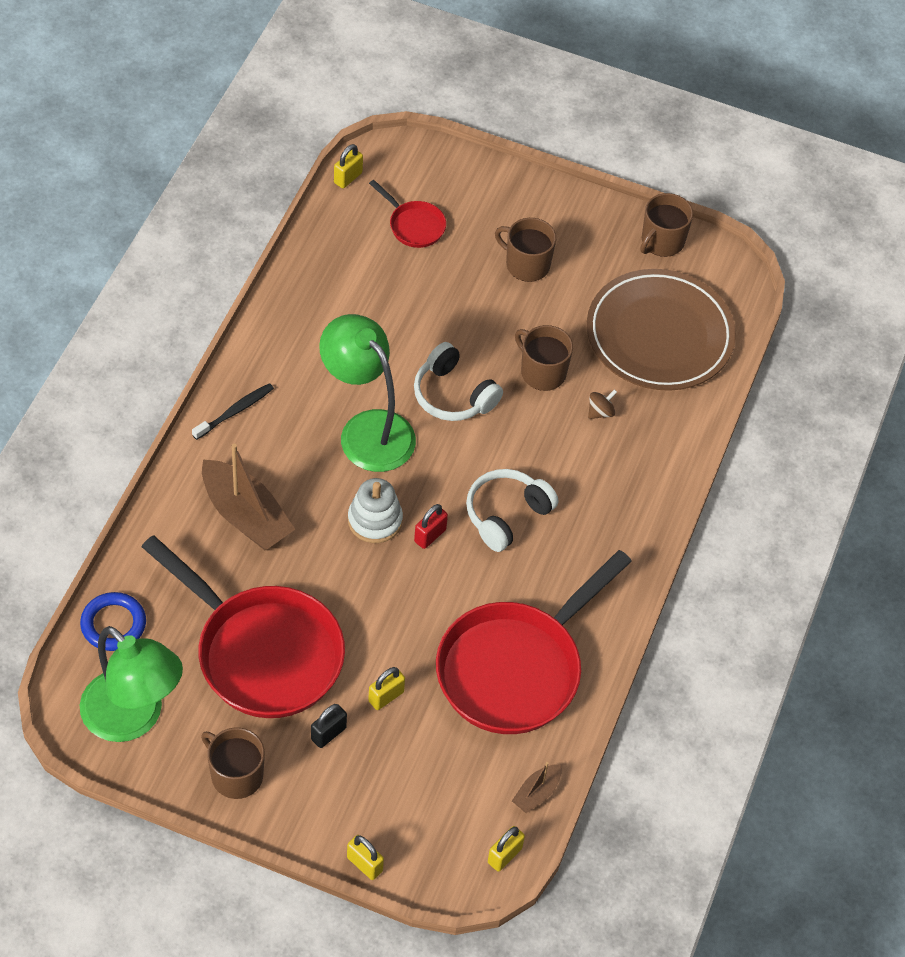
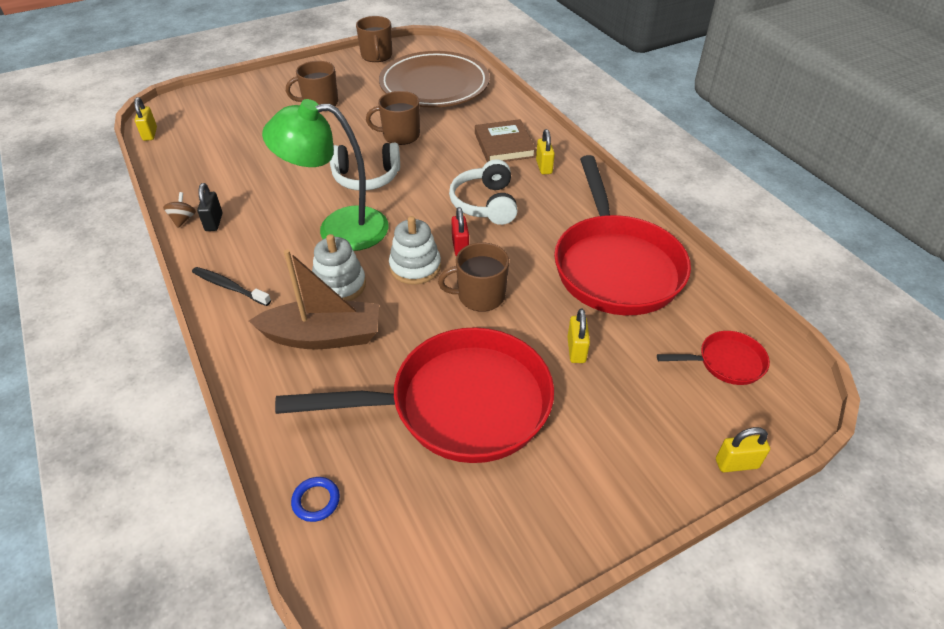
camera: 45 degrees left, 10 degrees down
blue ring [80,592,146,651] -> blue ring [291,477,340,522], size x0.61
green lamp [80,626,183,742] -> none
black toothbrush [192,383,274,440] -> black toothbrush turned 60 degrees counterclockwise [192,267,271,306]
brown mug [201,727,265,799] -> brown mug moved to [438,242,509,312]
black padlock [311,704,347,748] -> black padlock moved to [197,183,222,231]
red pan [369,180,446,248] -> red pan moved to [657,331,770,385]
yellow padlock [488,826,525,872] -> yellow padlock moved to [536,129,555,175]
brown boat [512,762,562,813] -> none
brown spinning top [588,389,617,419] -> brown spinning top moved to [163,192,196,228]
none -> white stacking toy [312,234,366,301]
none -> brown book [475,119,536,162]

